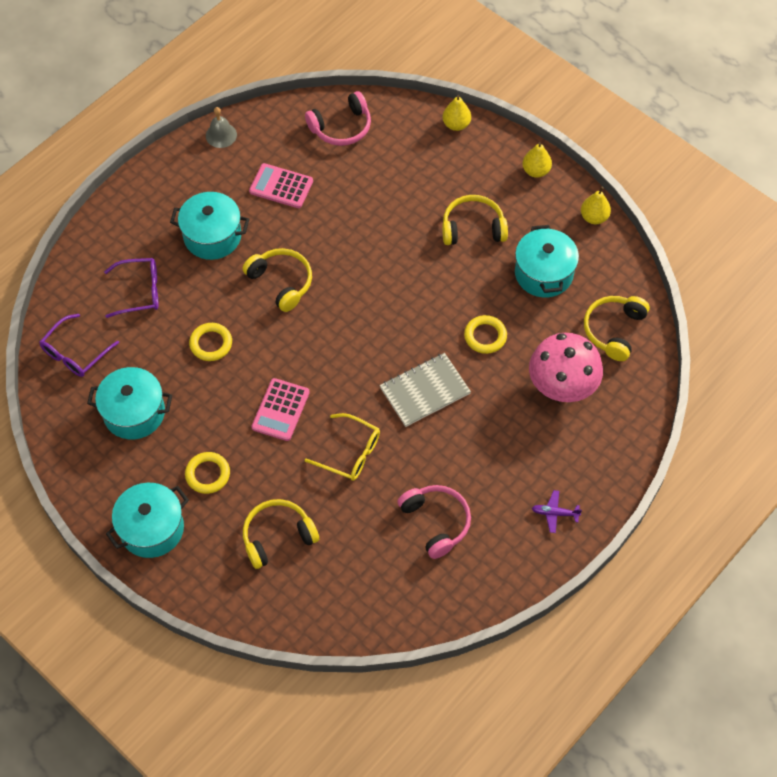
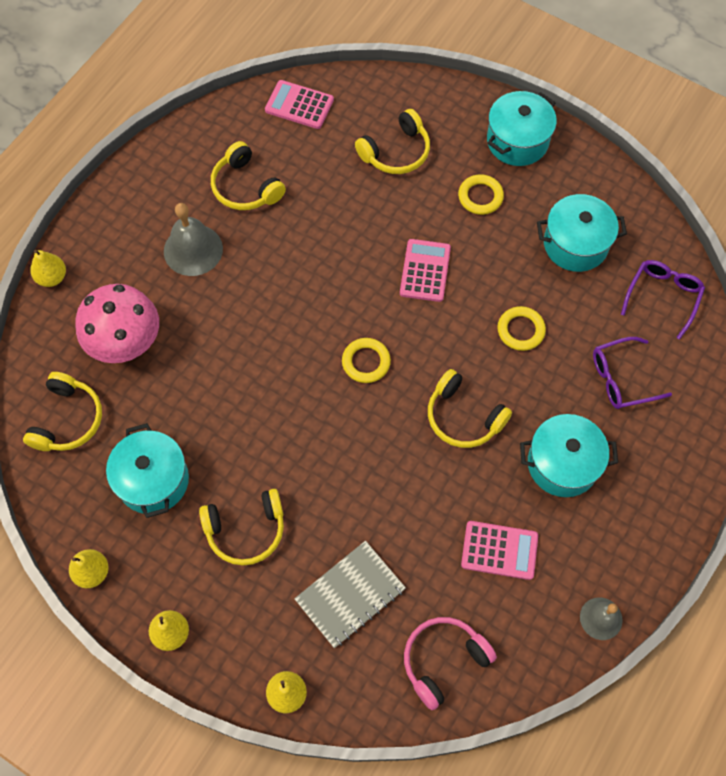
camera: 170 degrees right, 5 degrees up
yellow glasses [305,413,380,481] -> none
grey notebook [380,353,471,427] -> grey notebook moved to [294,541,406,648]
pink headphones [397,485,471,559] -> yellow headphones [211,141,286,210]
yellow ring [464,315,507,354] -> yellow ring moved to [342,338,391,383]
purple plane [532,490,582,533] -> none
none -> yellow pear [30,250,66,287]
none -> grey bell [164,203,223,276]
none -> pink calculator [265,80,334,129]

